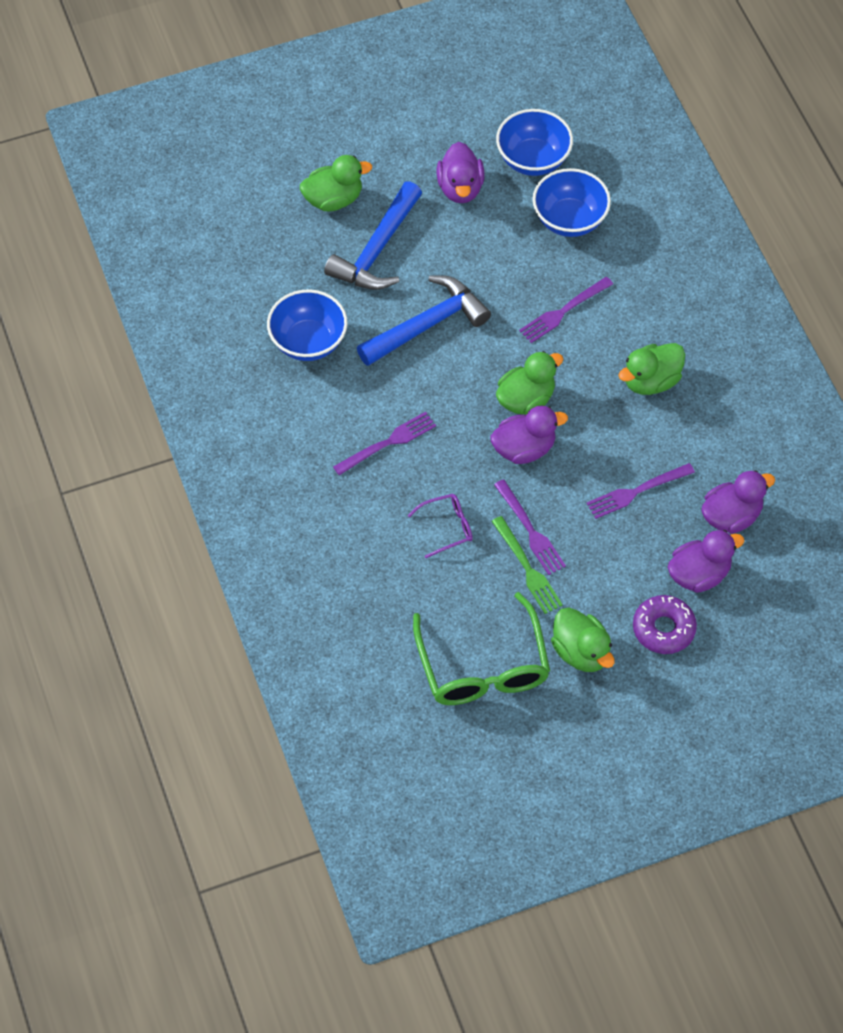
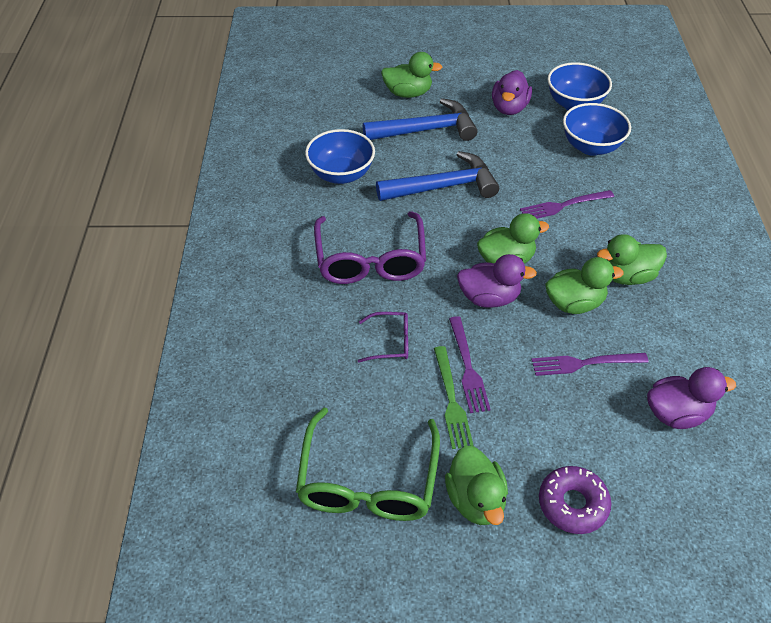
camera: 20 degrees right, 10 degrees down
blue hammer [324,181,422,290] -> blue hammer turned 150 degrees counterclockwise [363,98,478,141]
purple fork [333,412,436,475] -> purple glasses [314,211,426,284]
purple duck [668,530,744,593] -> none
none -> green duck [545,257,624,314]

